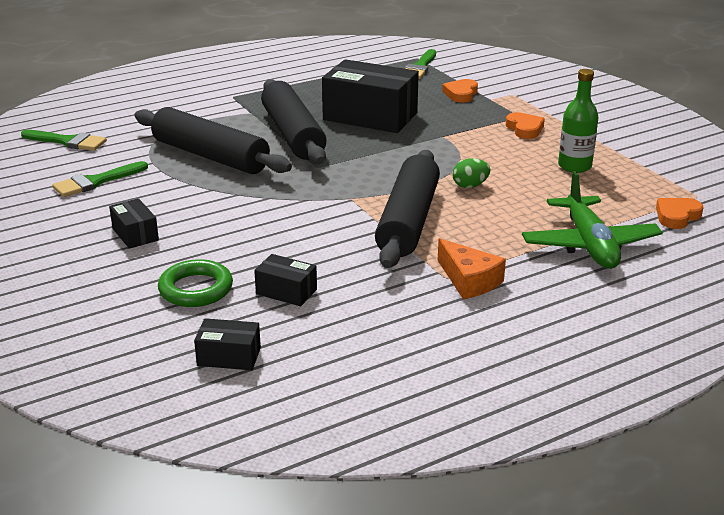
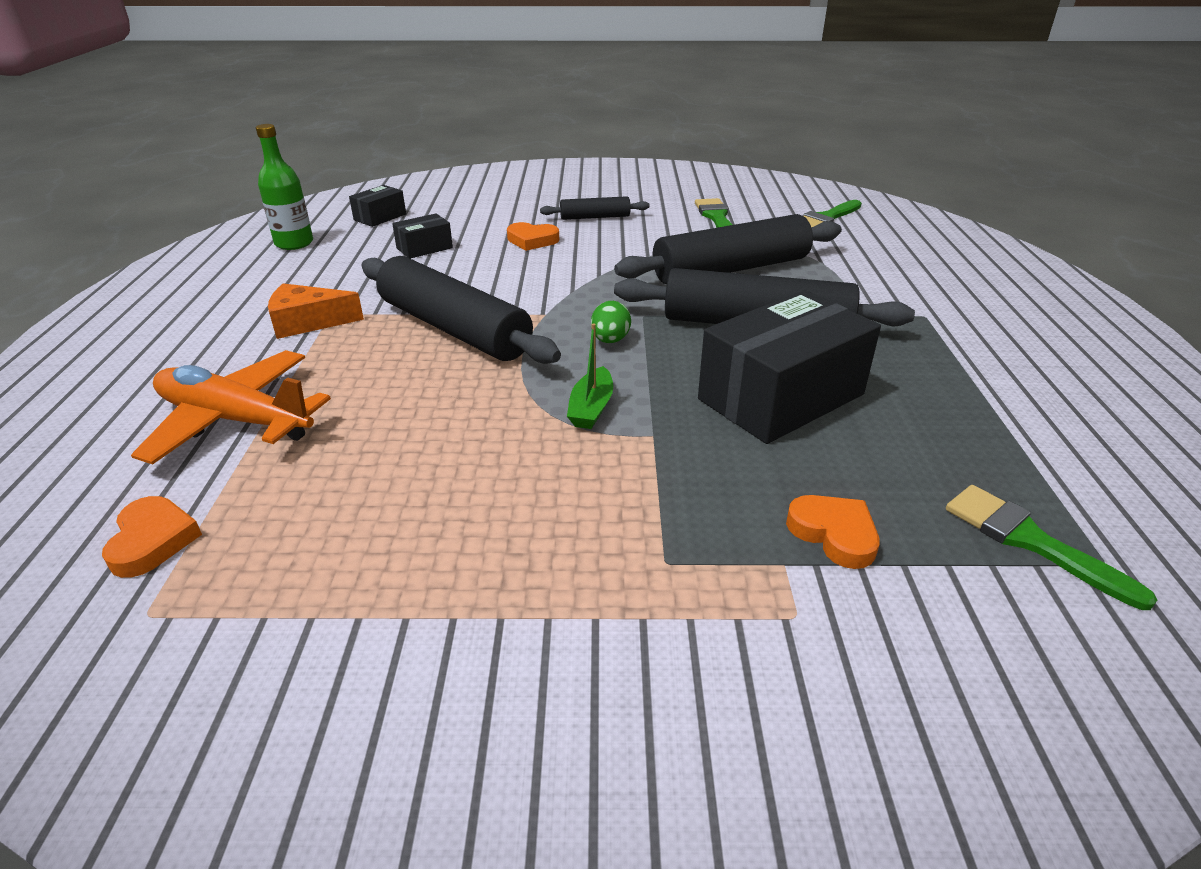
camera: 120 degrees right, 5 degrees up
black box [109,198,159,249] -> black rolling pin [540,196,650,220]
green ring [158,259,233,307] -> none
green egg [452,158,490,188] -> green egg moved to [591,301,631,343]
orange heart [506,112,545,139] -> orange heart moved to [507,222,559,251]
green plane [522,171,663,269] -> orange plane [131,350,331,464]
green bottle [558,69,598,173] -> green bottle moved to [256,124,313,250]
none -> green boat [567,323,613,429]

